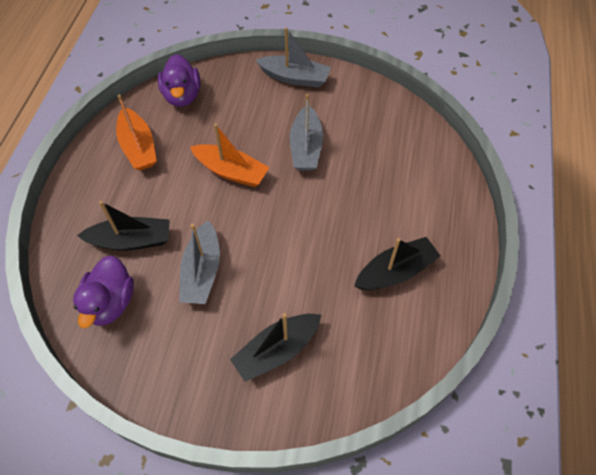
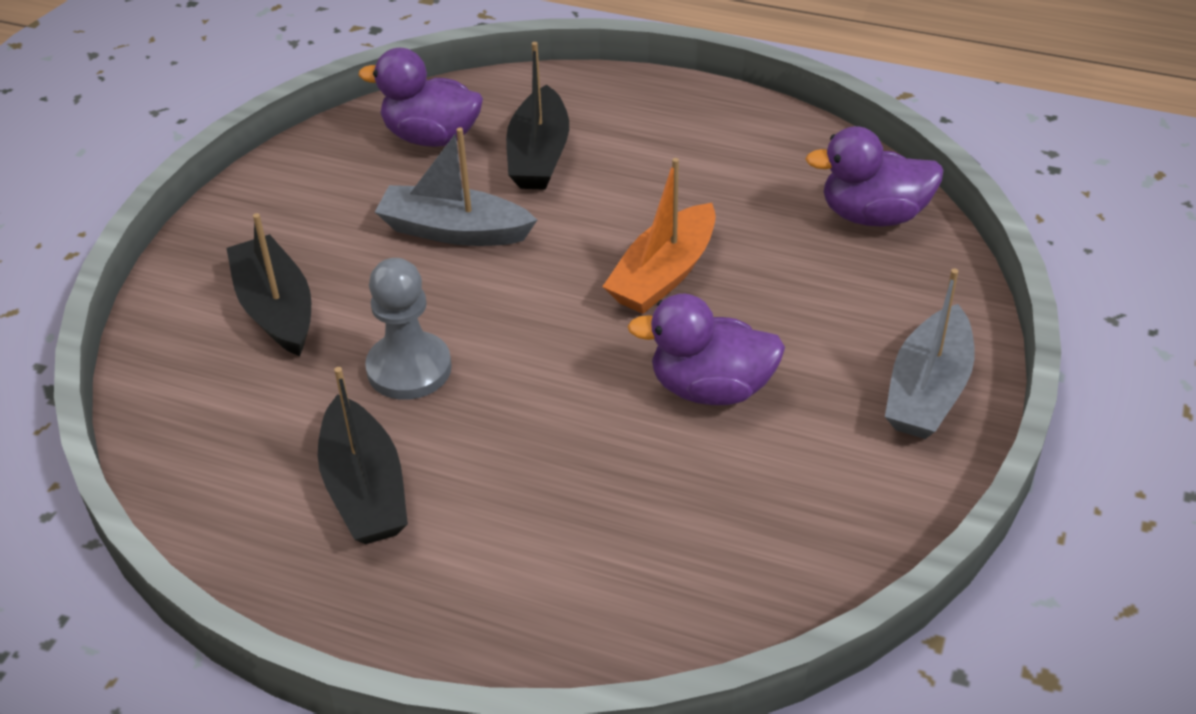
camera: 100 degrees right, 15 degrees down
orange boat [116,94,157,170] -> none
grey boat [290,94,323,171] -> purple duck [627,294,785,405]
none -> grey pawn [365,258,452,400]

